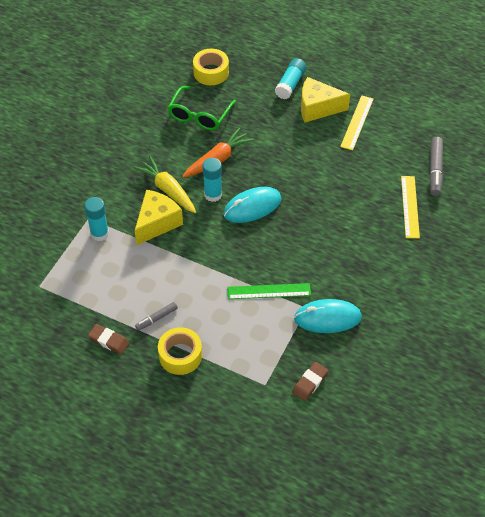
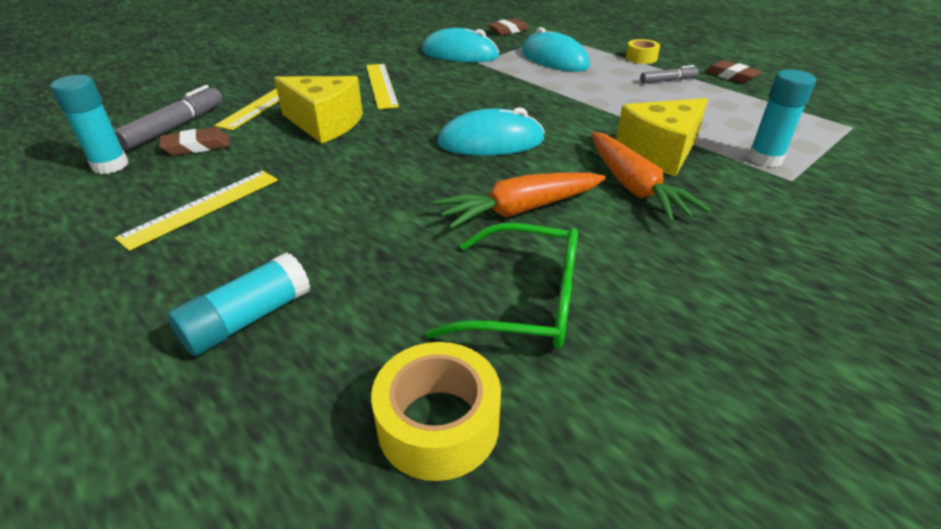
camera: 160 degrees left, 15 degrees down
yellow carrot [133,156,197,213] -> orange carrot [591,132,711,222]
yellow tape [158,327,202,375] -> yellow tape [626,39,660,64], size x0.61
green glasses [168,86,236,131] -> green glasses turned 60 degrees clockwise [426,223,578,348]
turquoise glue stick [202,158,222,202] -> turquoise glue stick moved to [51,75,129,174]
green ruler [227,283,311,299] -> none
yellow cheese [301,77,350,122] -> yellow cheese moved to [274,76,363,144]
none -> brown eraser [159,127,230,155]
none -> yellow ruler [366,64,399,110]
none -> turquoise mouse [522,27,590,72]

